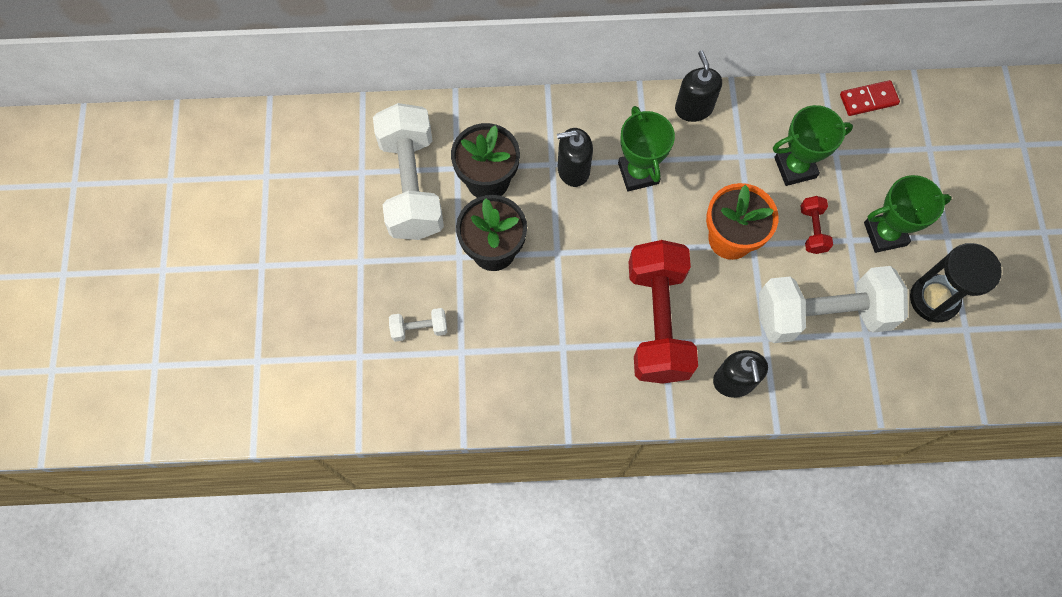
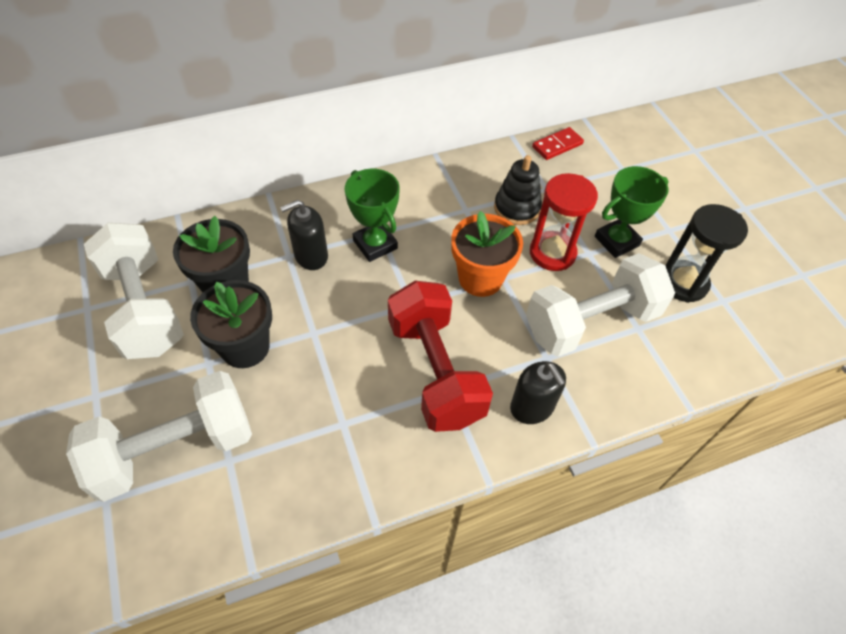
camera: 20 degrees left, 15 degrees down
white dumbbell [389,308,447,342] -> white dumbbell [66,371,252,502], size x2.36
black soap dispenser [675,51,722,122] -> none
green trophy [773,105,853,186] -> black stacking toy [494,155,542,225]
red dumbbell [800,196,833,254] -> red hourglass [530,173,598,271]

